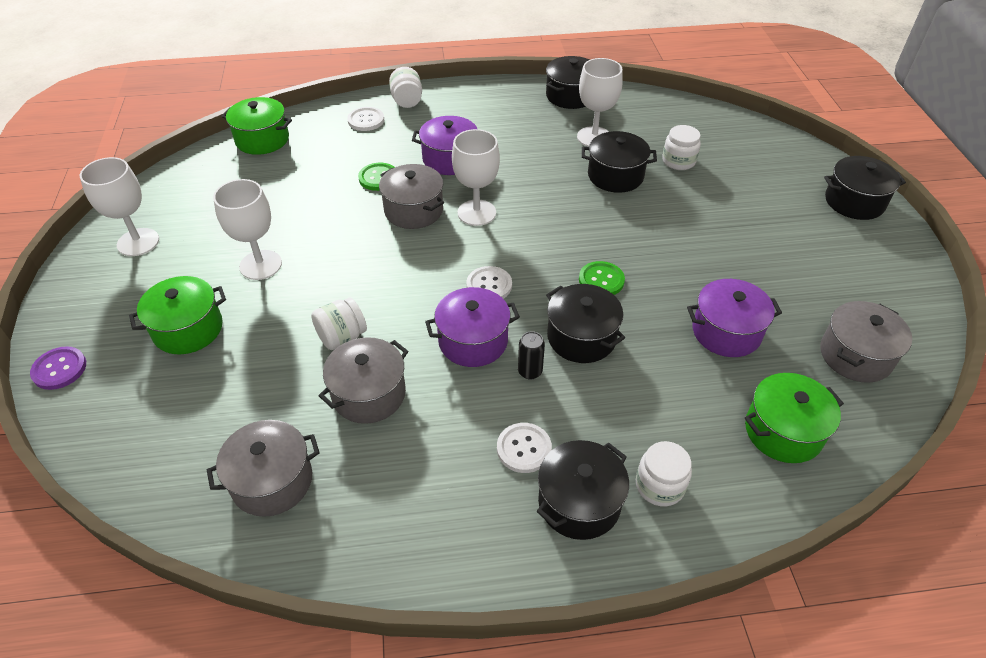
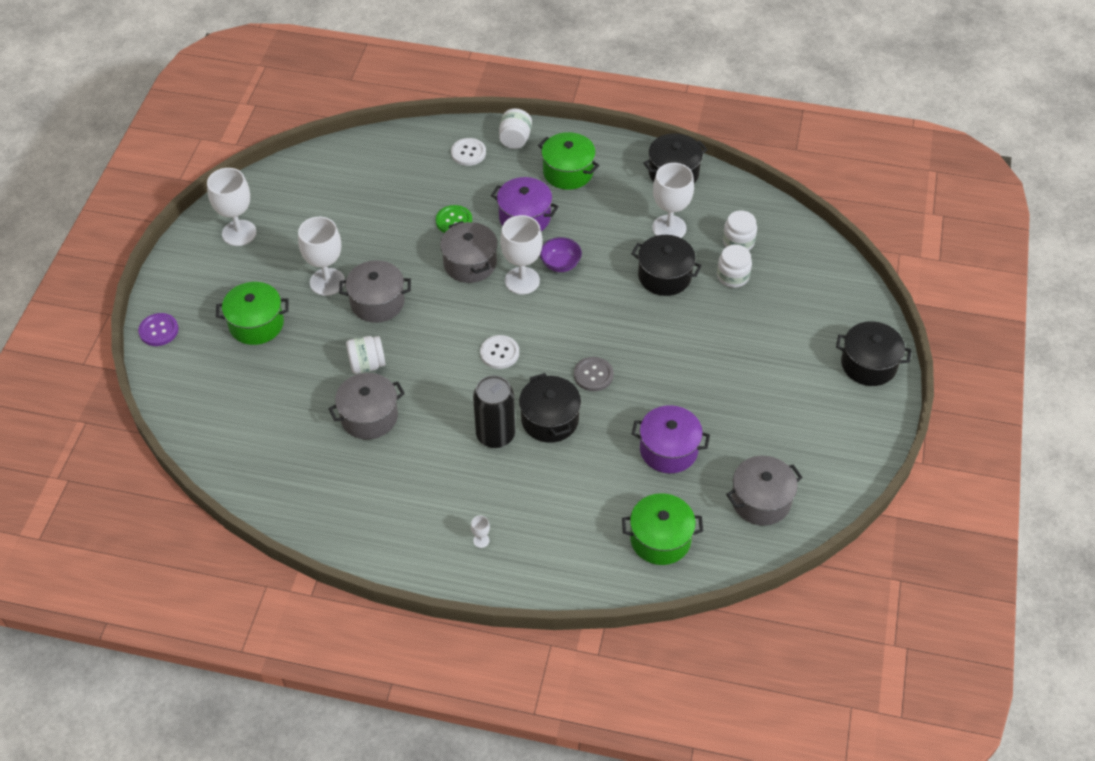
camera: 20 degrees right, 5 degrees up
grey pot [207,420,320,517] -> grey pot moved to [339,260,411,323]
green pot [222,97,292,155] -> green pot moved to [538,132,600,190]
purple pot [425,287,520,367] -> none
white button [497,423,552,473] -> none
black can [518,331,545,379] -> black can [473,375,515,448], size x1.96
black pot [537,440,629,540] -> white goblet [471,515,490,548]
green button [579,261,625,295] -> grey button [574,357,614,391]
white jar [636,441,692,506] -> white jar moved to [723,210,757,250]
none -> purple bowl [540,237,582,272]

